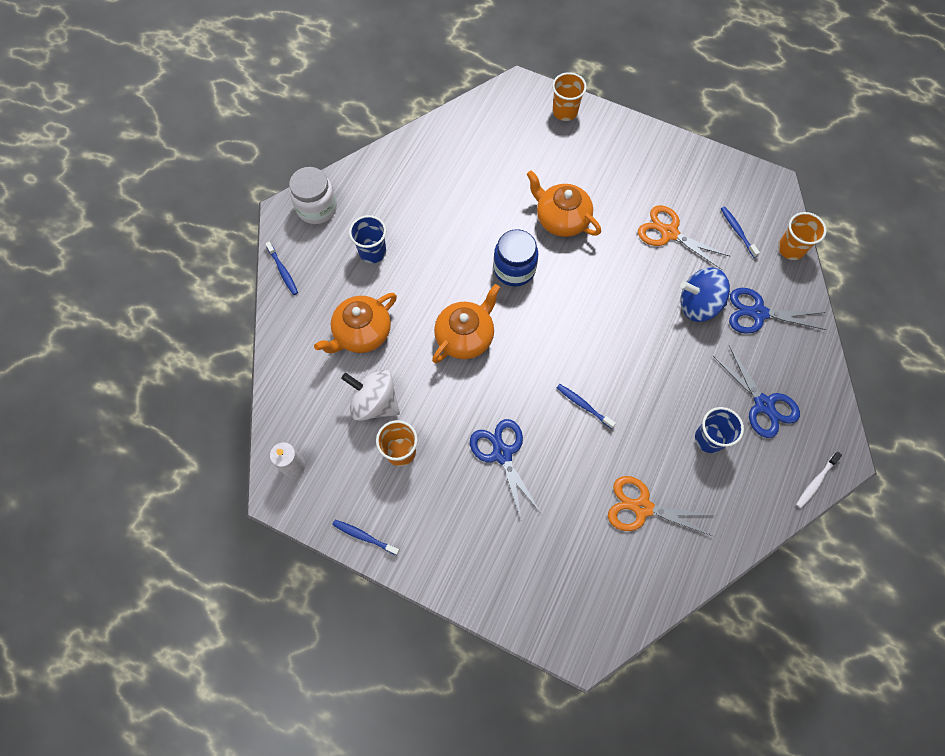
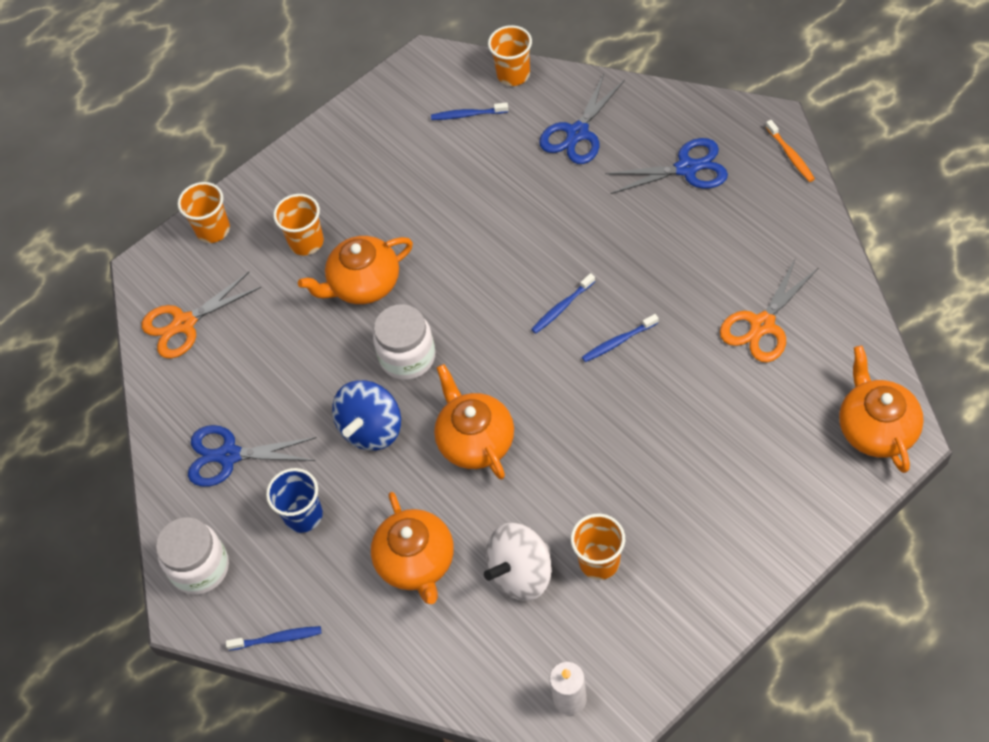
camera: 60 degrees left, 10 degrees down
blue toothbrush [332,520,400,555] -> blue toothbrush moved to [531,273,595,334]
blue scissors [470,419,542,522] -> blue scissors moved to [188,425,317,487]
blue jar [493,229,538,287] -> white jar [373,304,436,380]
orange scissors [638,205,729,270] -> orange scissors moved to [141,272,261,358]
blue spinning top [680,267,730,322] -> blue spinning top moved to [332,380,401,450]
blue cup [695,407,744,453] -> none
white toothbrush [796,452,842,508] -> orange toothbrush [766,120,815,182]
none -> orange cup [273,194,324,255]
none -> orange teapot [839,345,924,473]

